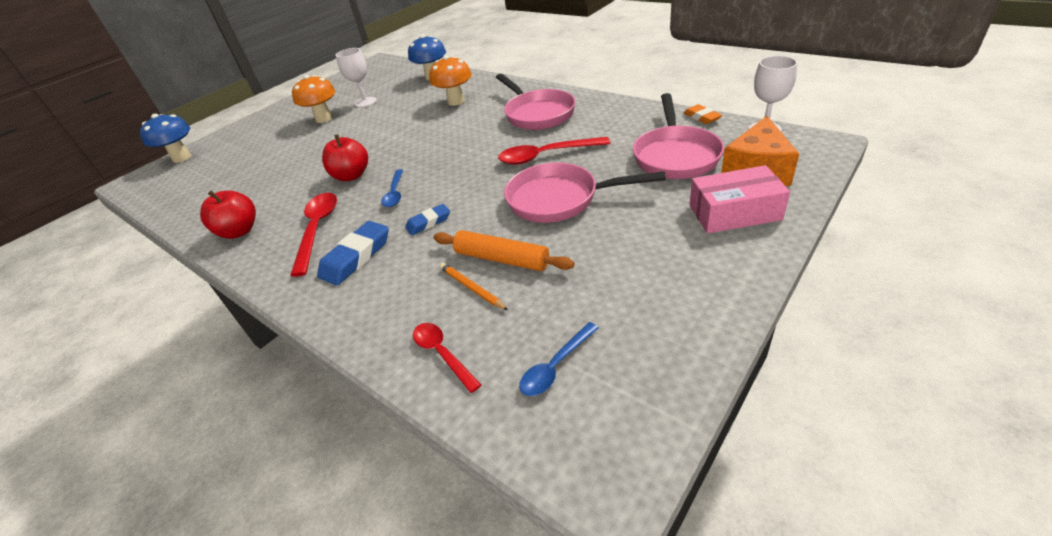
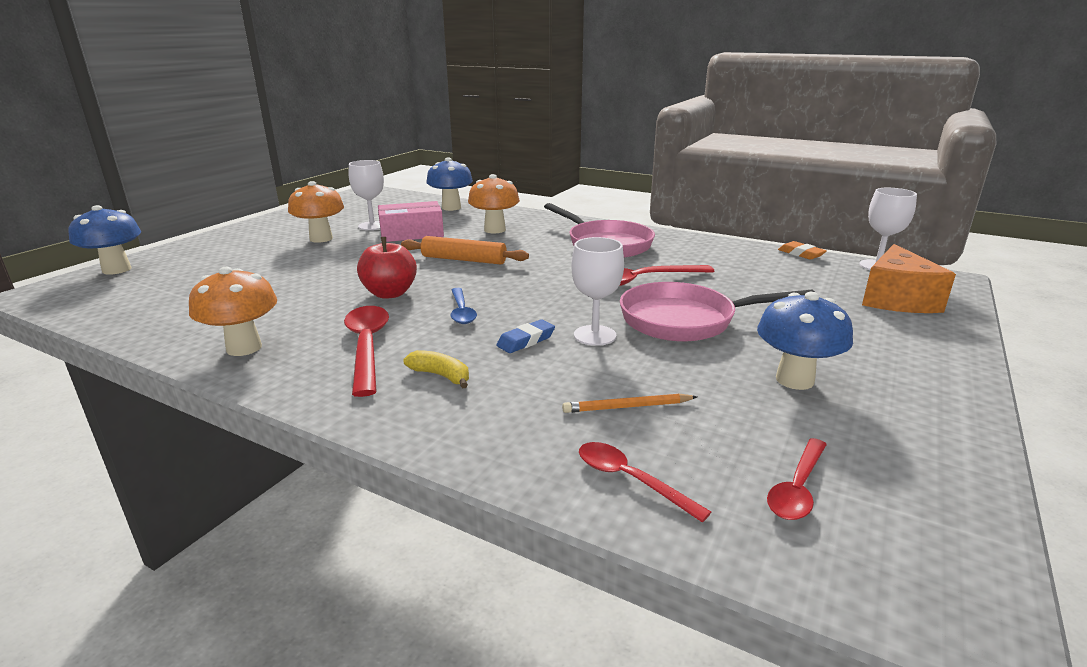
camera: 15 degrees left, 15 degrees down
red apple [200,191,256,239] -> orange mushroom [189,267,277,356]
blue eraser [317,221,389,286] -> yellow banana [403,350,469,388]
orange rolling pin [434,230,574,271] -> orange rolling pin moved to [401,236,529,264]
orange pencil [440,263,508,310] -> orange pencil turned 45 degrees counterclockwise [562,393,697,413]
blue spoon [519,322,599,396] -> red spoon [767,438,827,520]
pink pan [633,93,724,179] -> none
pink box [689,165,790,233] -> pink box moved to [378,201,444,242]
none -> white goblet [571,237,624,346]
none -> blue mushroom [757,292,853,390]

